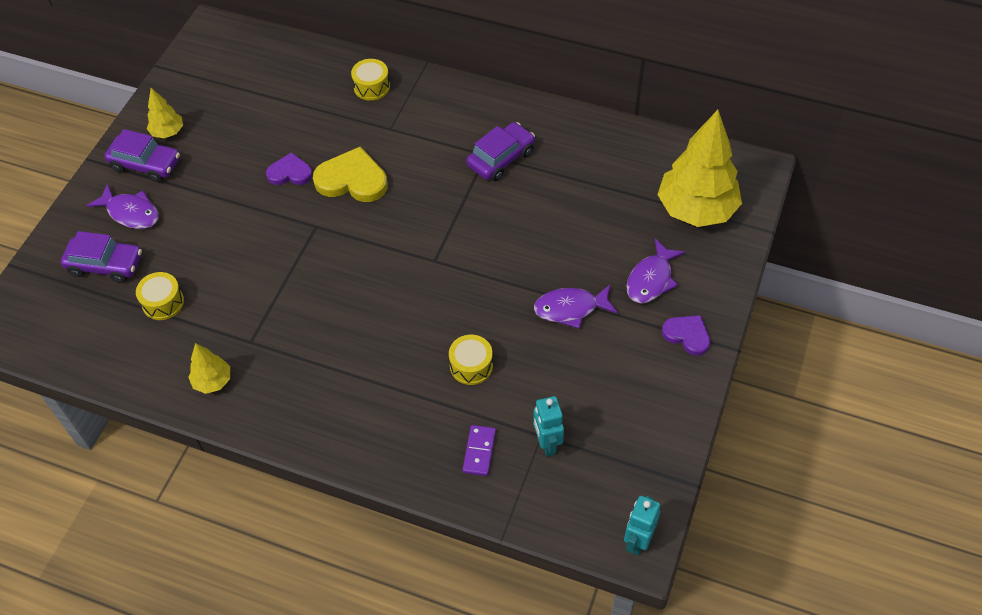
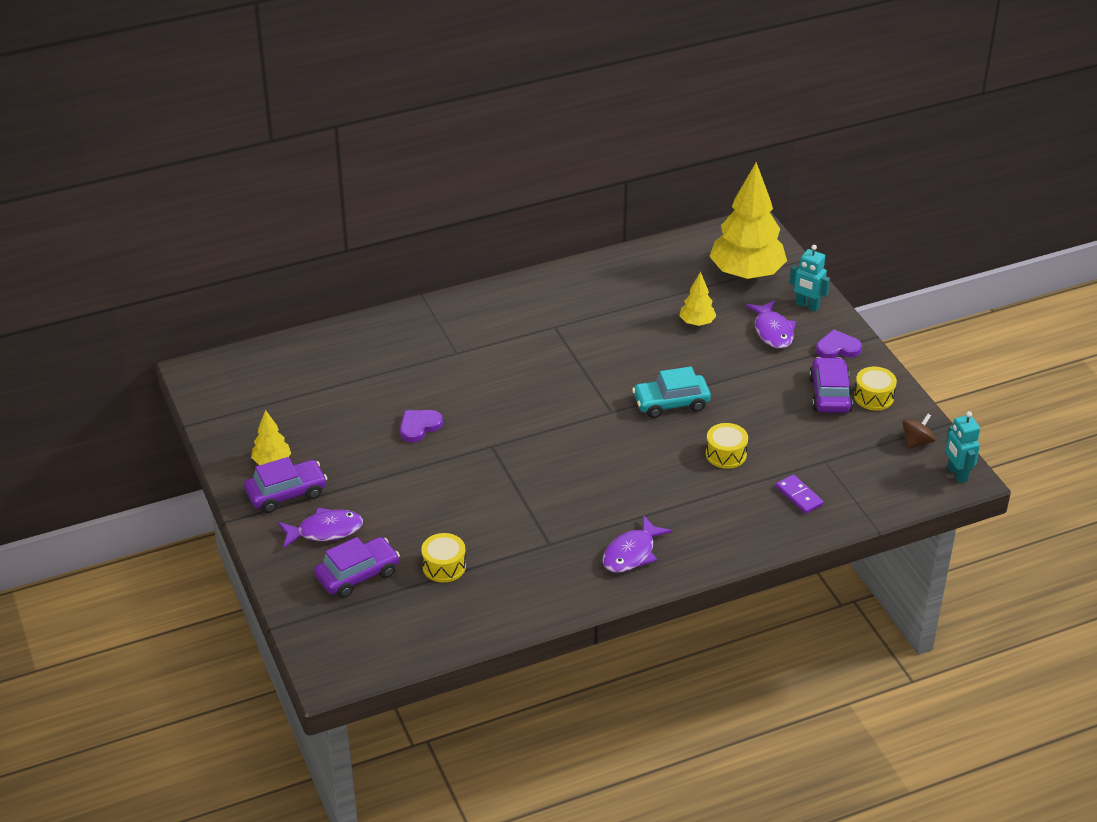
camera: 45 degrees left, 15 degrees down
yellow tree [188,343,230,394] -> yellow tree moved to [679,271,716,326]
yellow heart [313,146,388,202] -> none
yellow drum [351,59,390,101] -> yellow drum moved to [854,367,897,410]
purple car [466,122,535,181] -> purple car moved to [809,357,853,413]
turquoise robot [533,396,564,457] -> turquoise robot moved to [789,245,830,312]
purple fish [534,285,618,329] -> purple fish moved to [603,515,672,573]
none -> turquoise car [632,367,711,418]
none -> brown spinning top [903,414,935,449]

